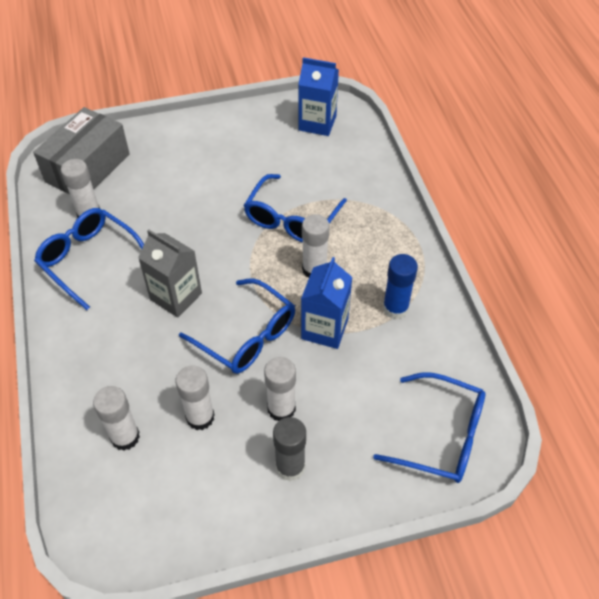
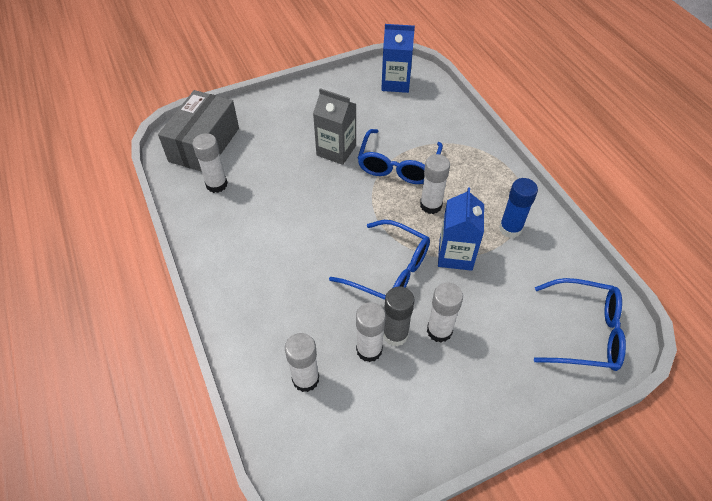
camera: 10 degrees left, 0 degrees up
blue glasses [34,208,144,310] -> none
grey carton [138,229,202,318] -> grey carton moved to [313,88,356,165]
grey glue stick [273,417,306,481] -> grey glue stick moved to [383,286,415,346]

